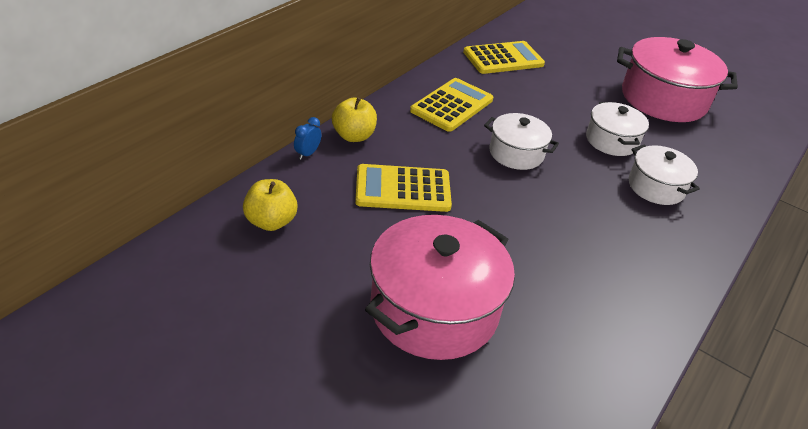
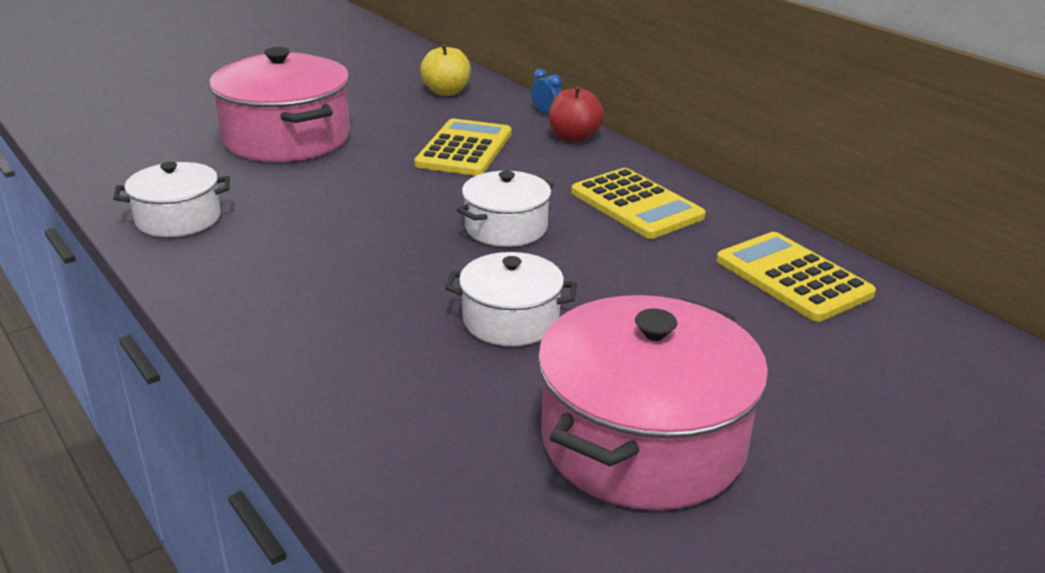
camera: 110 degrees right, 10 degrees down
yellow apple [332,97,377,142] -> red apple [549,86,604,142]
yellow calculator [463,41,545,74] -> yellow calculator turned 150 degrees clockwise [716,232,876,322]
white pot [629,145,700,205] -> white pot moved to [113,162,230,237]

